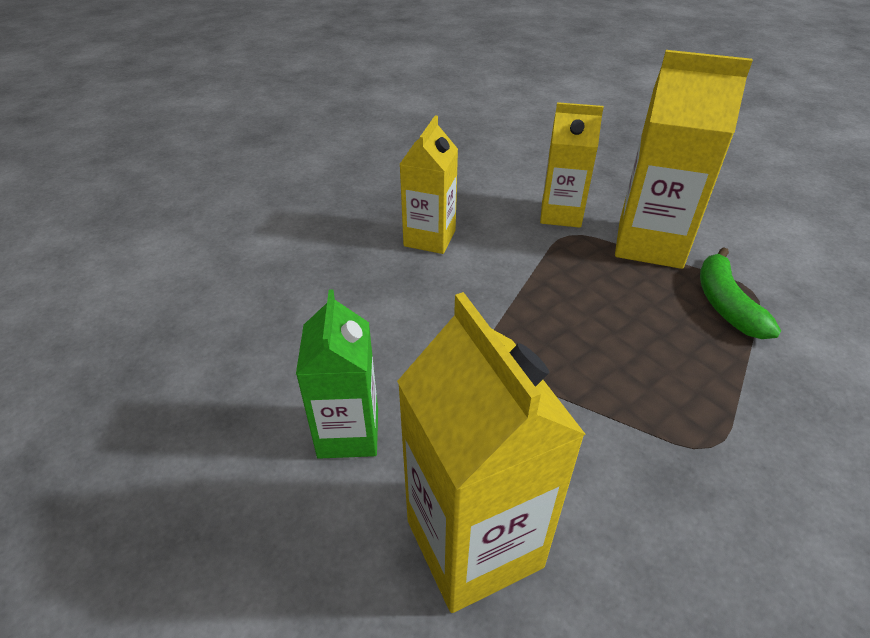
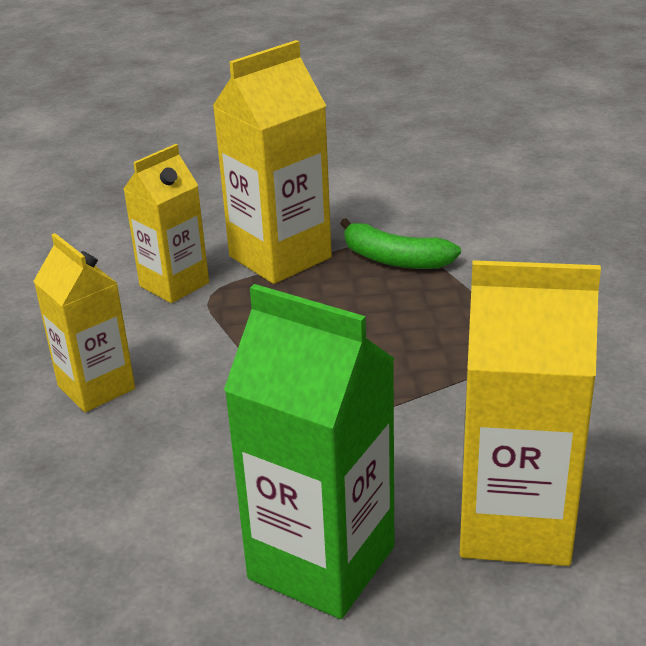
camera: 55 degrees left, 10 degrees down
green carton [296,289,378,459] -> green carton [224,284,395,619], size x1.53

